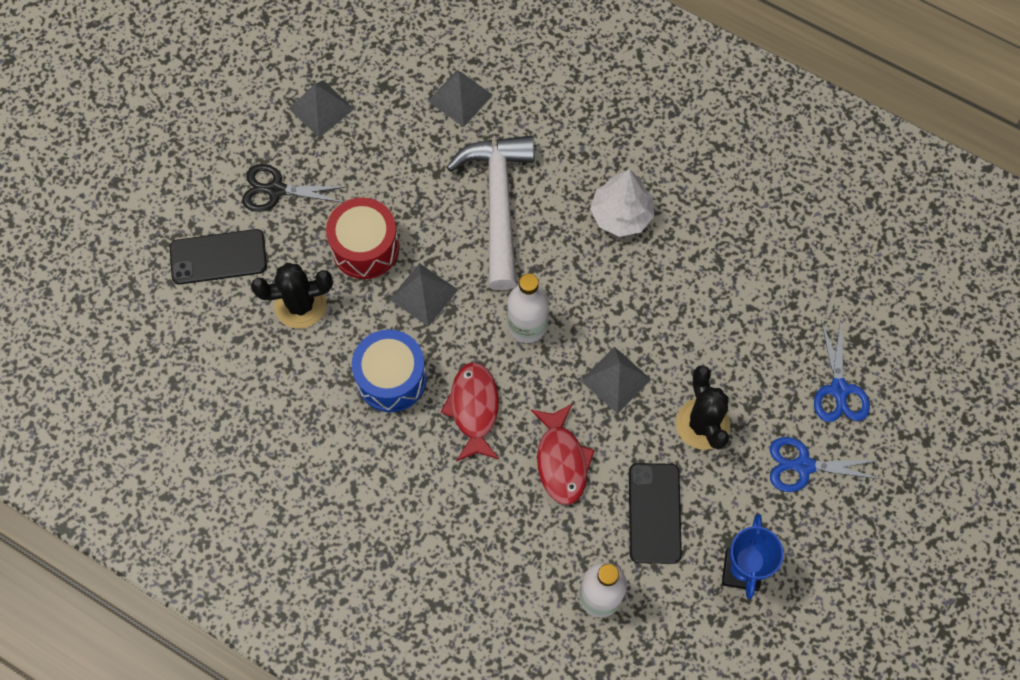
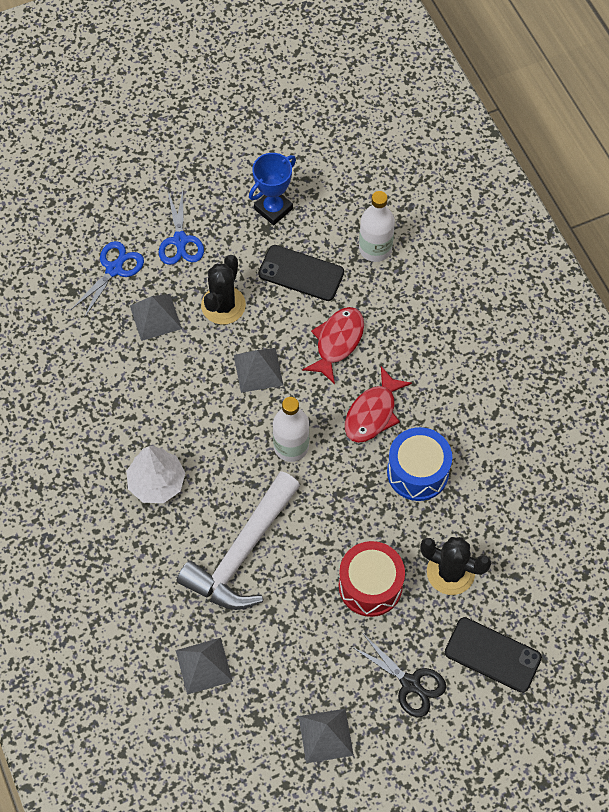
camera: 145 degrees left, 5 degrees down
grey pyramid [389,263,458,327] -> grey pyramid moved to [130,294,182,341]
black phone [629,463,682,564] -> black phone turned 75 degrees clockwise [258,245,344,301]
blue scissors [770,437,881,492] -> blue scissors turned 45 degrees clockwise [159,190,204,265]

